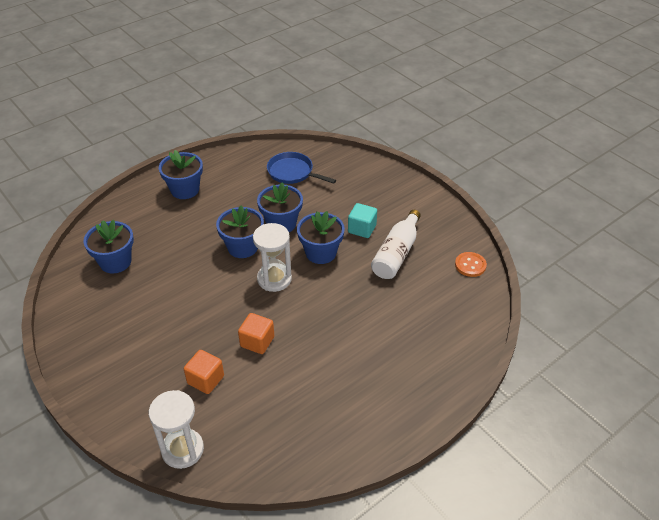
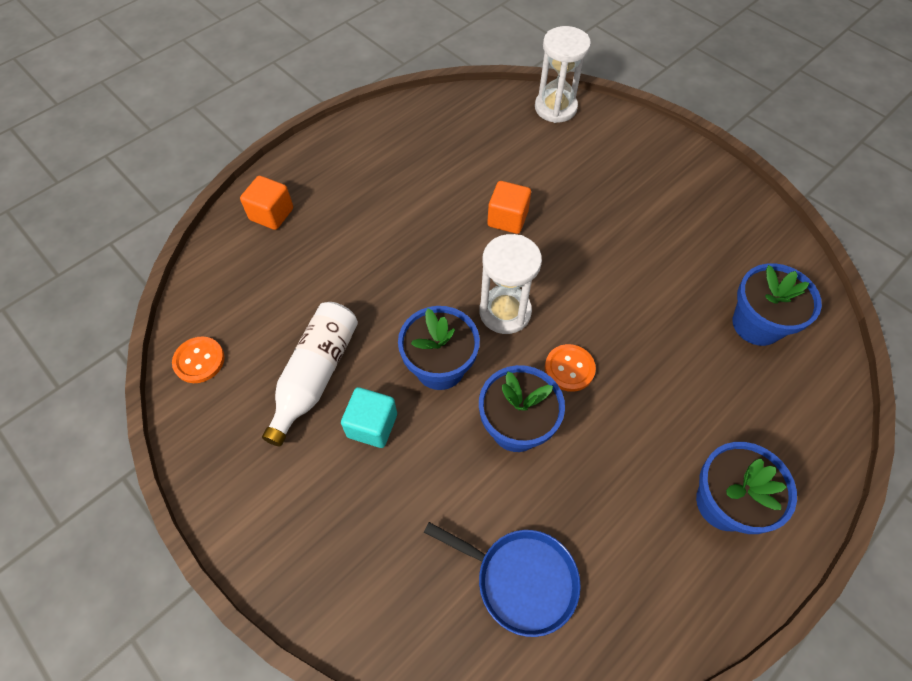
camera: 175 degrees right, 15 degrees up
orange cube [184,350,224,394] -> orange cube moved to [240,176,293,230]
blue flower pot [216,205,264,258] -> orange button [545,344,596,392]

